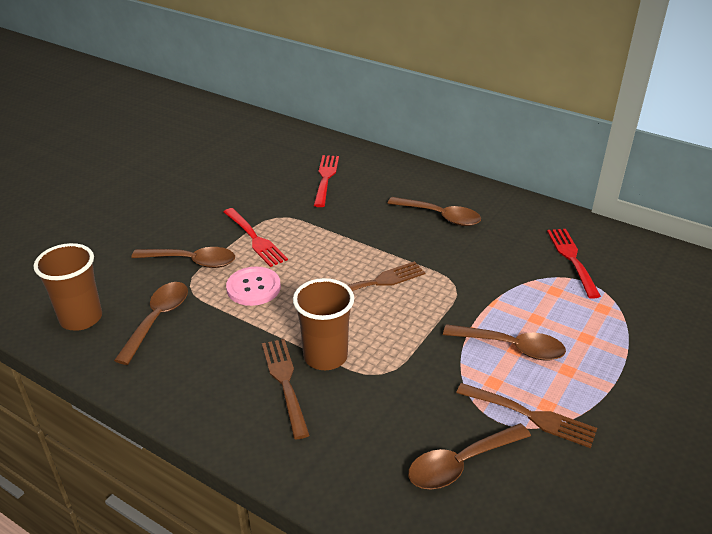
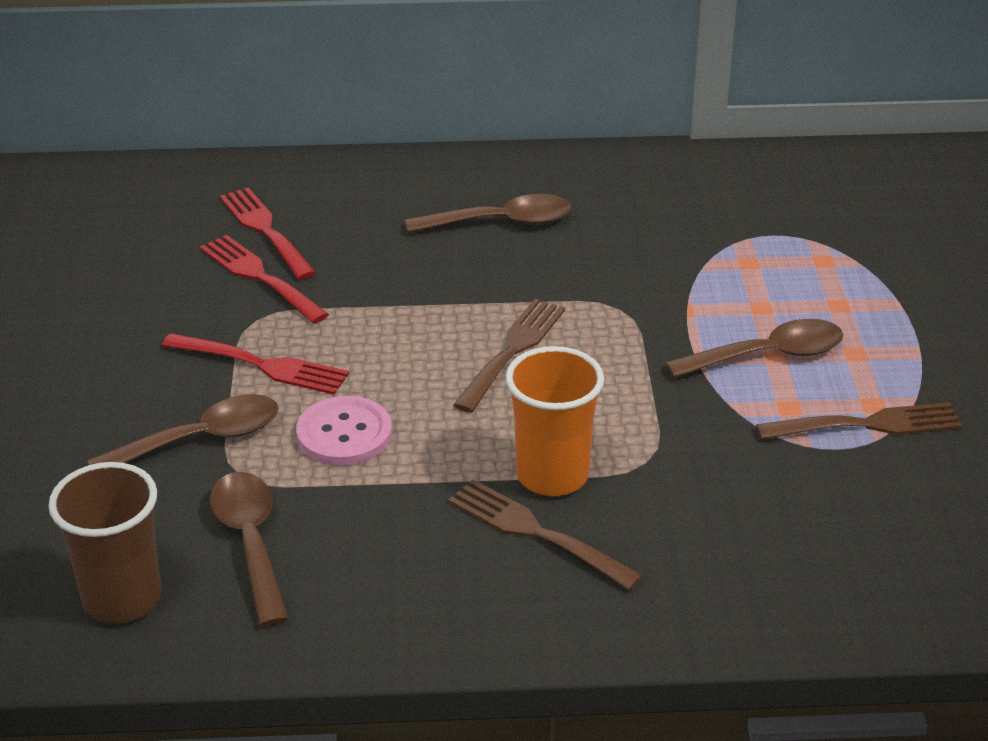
camera: 35 degrees left, 0 degrees up
brown cup [293,278,354,370] -> orange cup [505,346,604,496]
brown spoon [408,423,531,490] -> none
red fork [547,229,601,299] -> red fork moved to [200,235,329,324]

